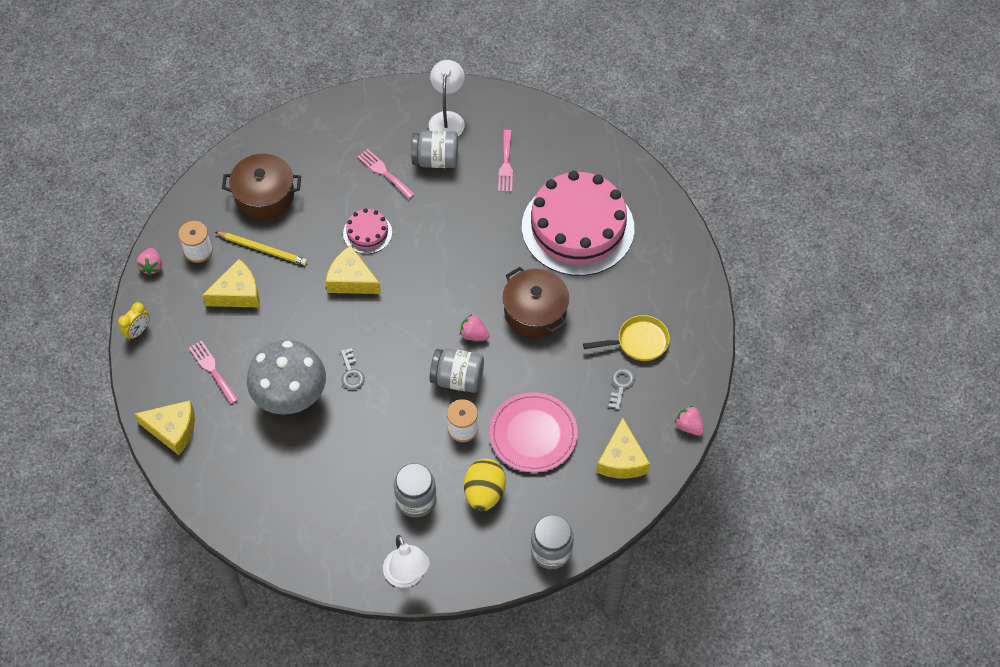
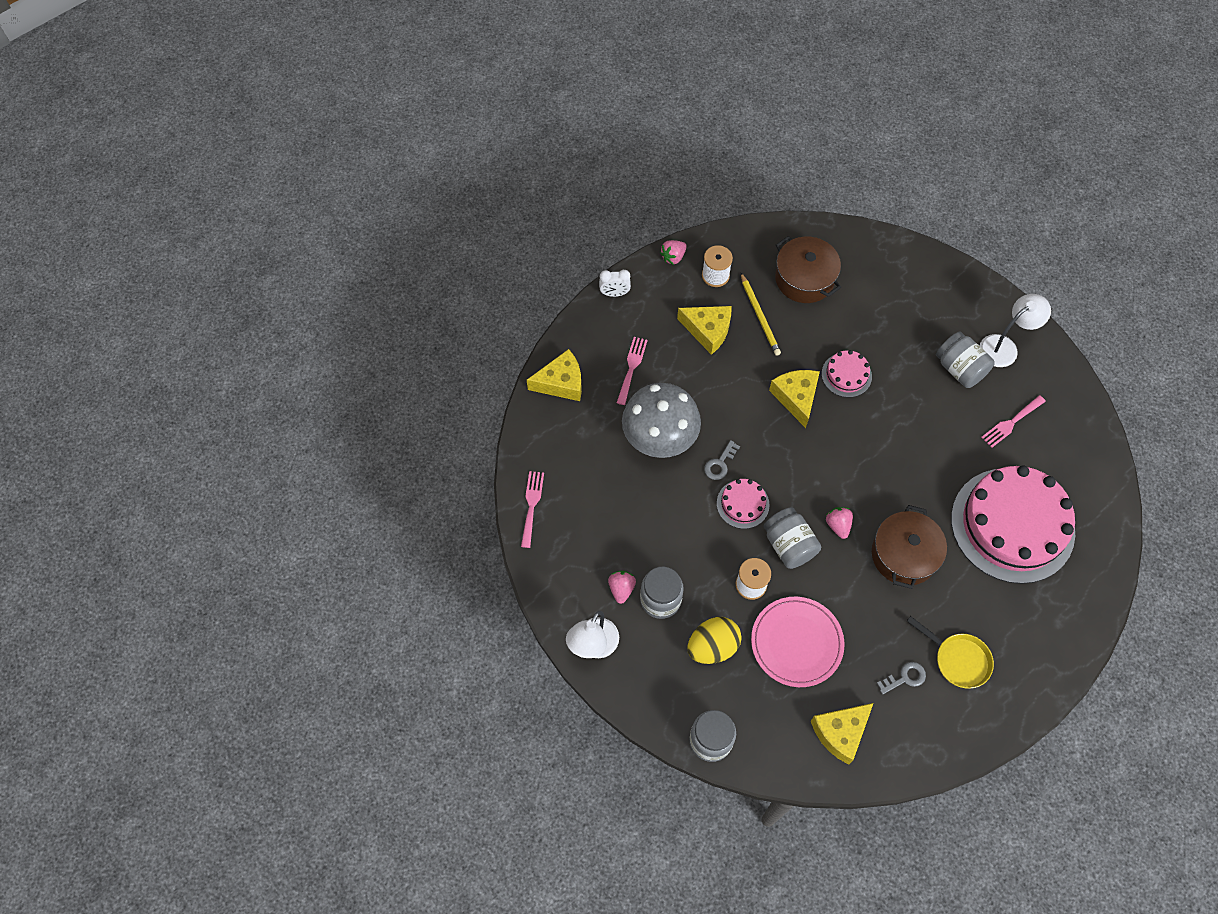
camera: 50 degrees right, 5 degrees up
yellow clock [118,302,150,341] -> white clock [599,270,631,297]
yellow cheese [135,400,195,455] -> yellow cheese turned 75 degrees counterclockwise [527,349,582,401]
pink fork [357,149,415,199] -> pink fork moved to [521,471,544,548]
pink strawberry [675,406,704,435] -> pink strawberry moved to [608,571,636,604]
none -> pink cake [717,479,770,529]

